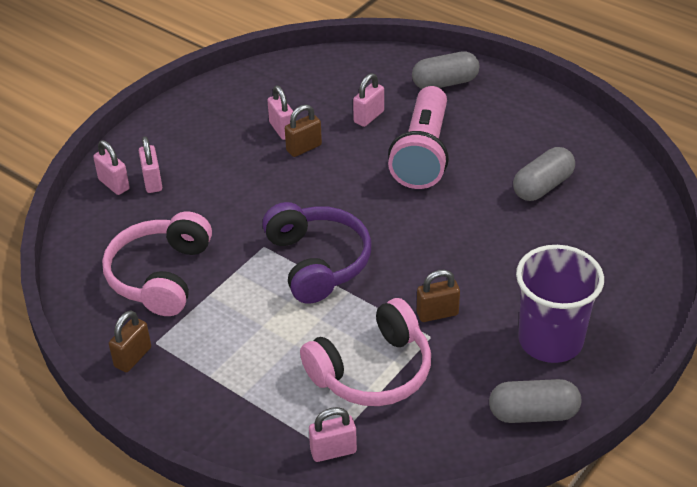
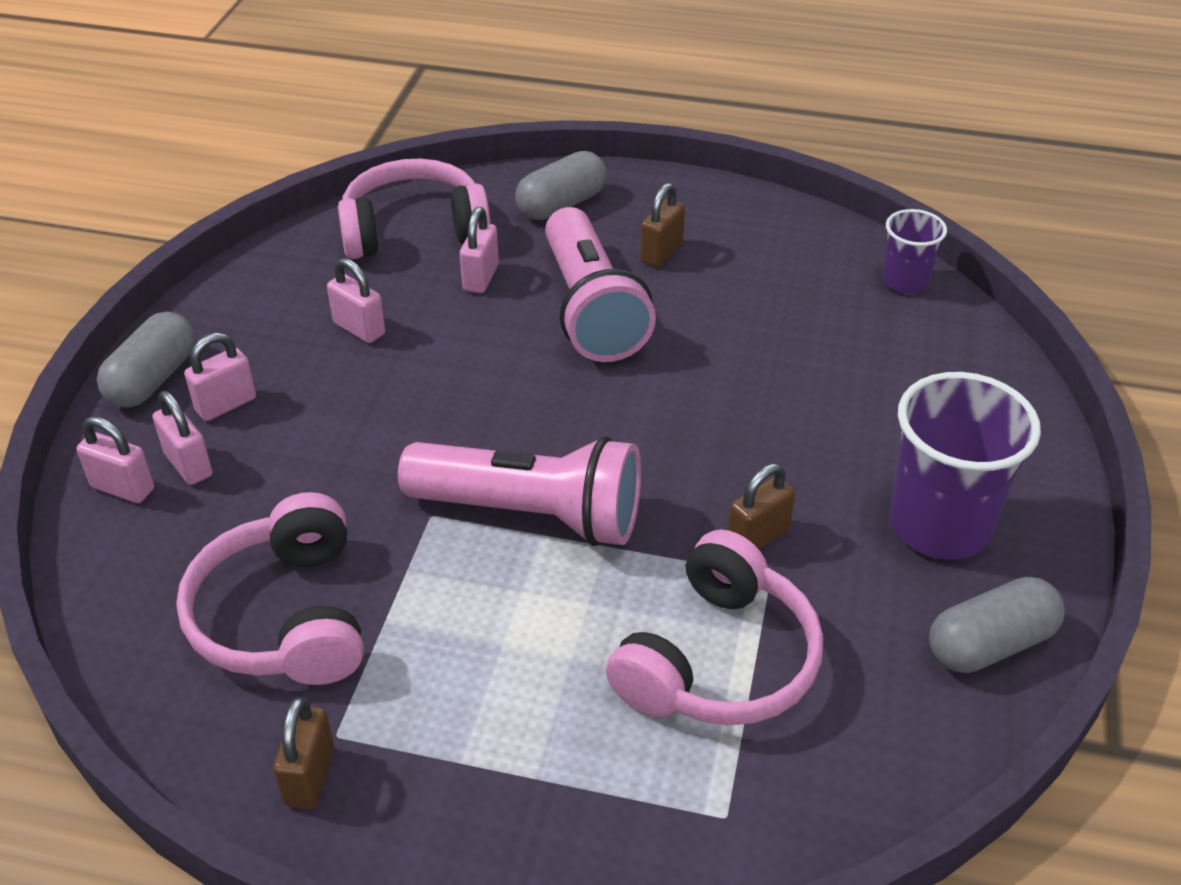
camera: 25 degrees left, 0 degrees up
purple headphones [262,202,372,304] -> pink flashlight [398,436,641,546]
brown padlock [285,104,322,157] -> brown padlock moved to [640,183,685,267]
pink padlock [309,407,357,462] -> pink padlock moved to [184,332,256,421]
grey capsule [513,147,575,201] -> grey capsule moved to [97,311,195,408]
none -> pink headphones [338,159,491,259]
none -> purple cup [882,209,947,294]

